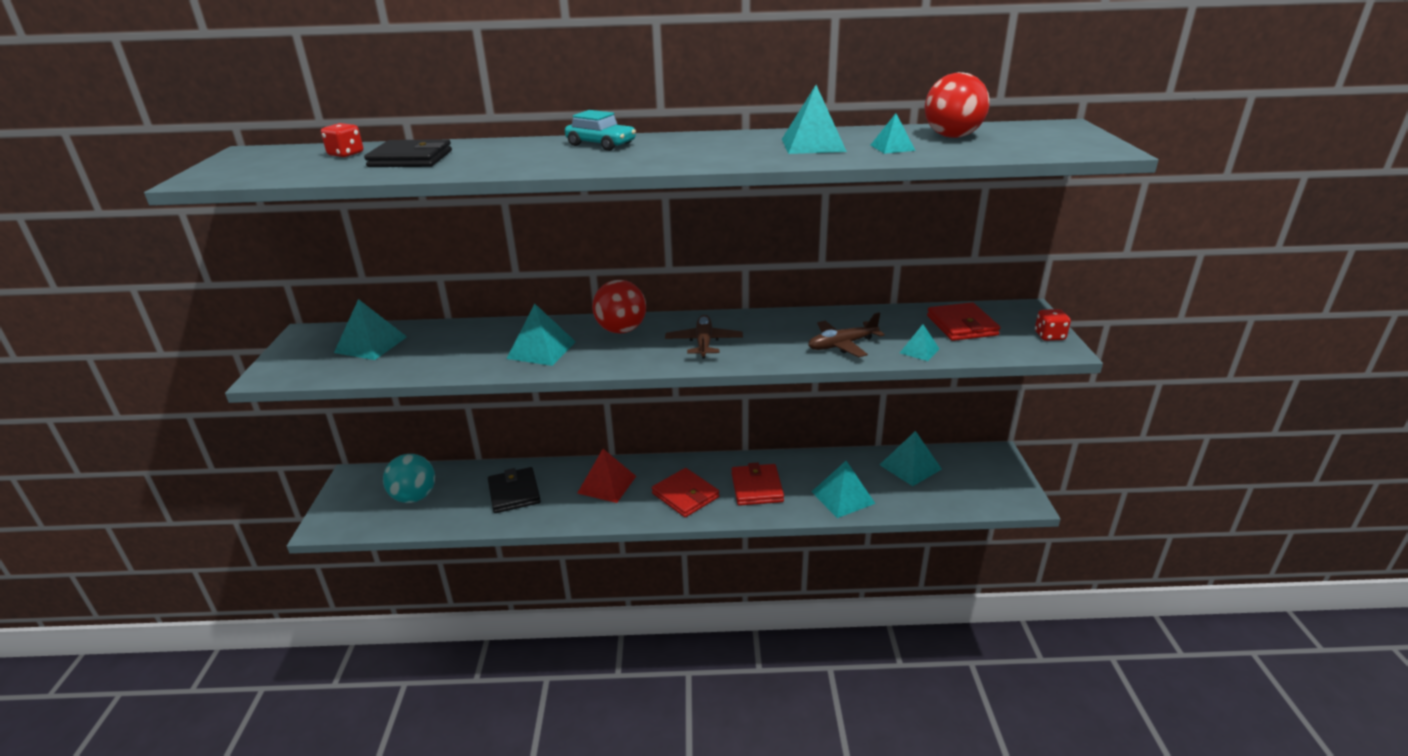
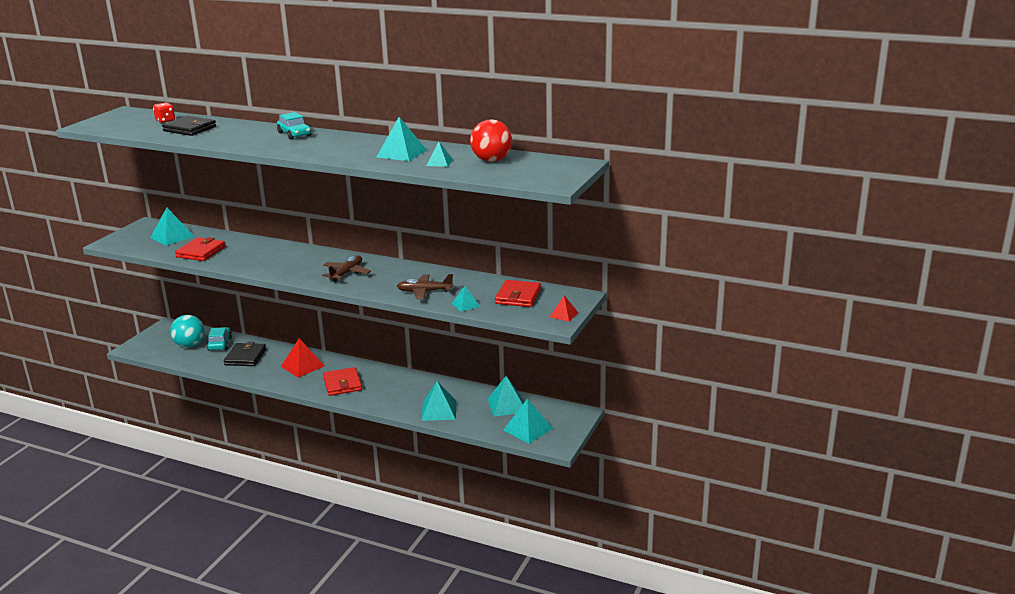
camera: 25 degrees right, 5 degrees down
turquoise pyramid [507,304,576,366] -> turquoise pyramid moved to [503,399,553,443]
red ball [592,280,646,333] -> none
red wallet [731,462,784,506] -> red wallet moved to [175,237,225,261]
red dice [1035,309,1071,341] -> red pyramid [550,296,578,322]
none -> turquoise car [207,327,232,351]

